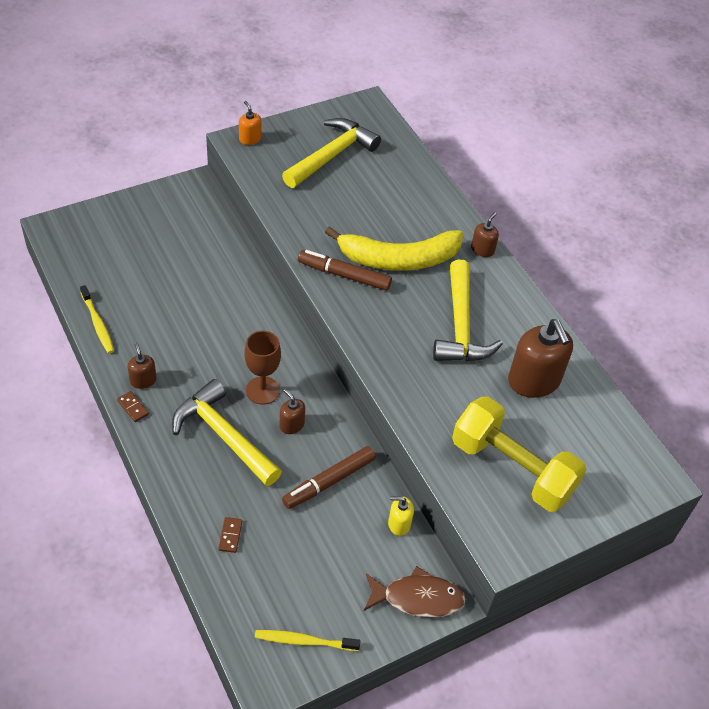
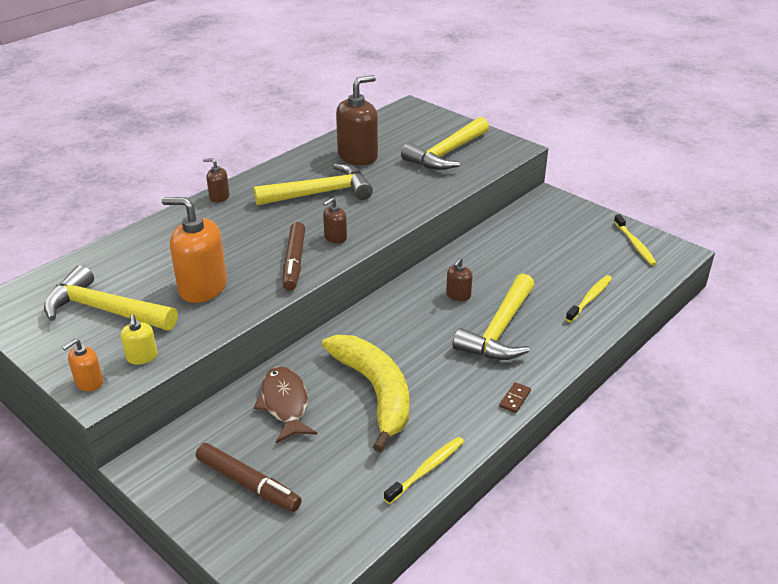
camera: 105 degrees left, 15 degrees down
brown soap dispenser [127,343,157,389] -> brown soap dispenser moved to [323,198,347,243]
brown domino [218,517,242,553] -> yellow toothbrush [566,275,612,322]
brown goblet [245,331,281,405] -> none
brown marker [282,446,376,509] -> brown marker moved to [196,443,302,512]
yellow banana [325,226,463,271] -> yellow banana moved to [322,335,410,453]
brown fish [364,566,466,617] -> brown fish moved to [254,367,317,443]
yellow soap dispenser [388,496,414,536] -> yellow soap dispenser moved to [120,314,158,365]
yellow dumbbell [452,396,586,512] -> yellow hammer [401,117,489,170]
none -> orange soap dispenser [162,197,227,303]

